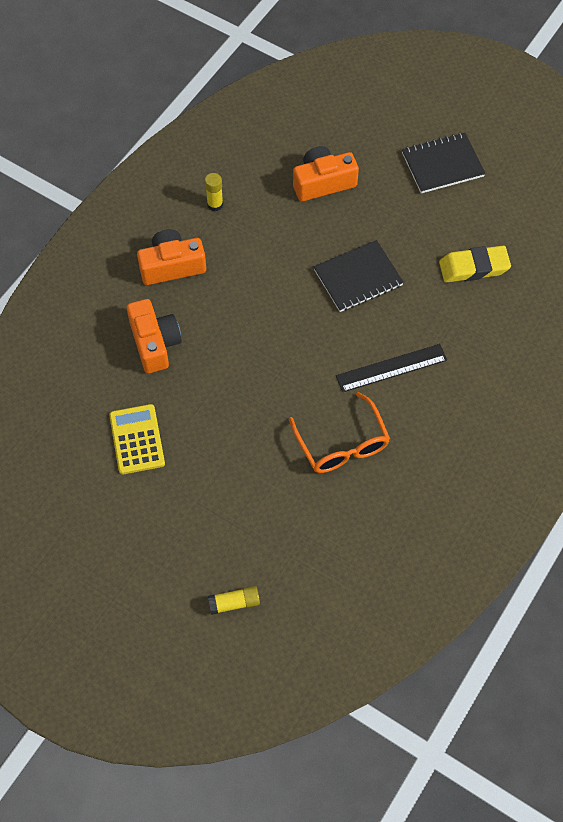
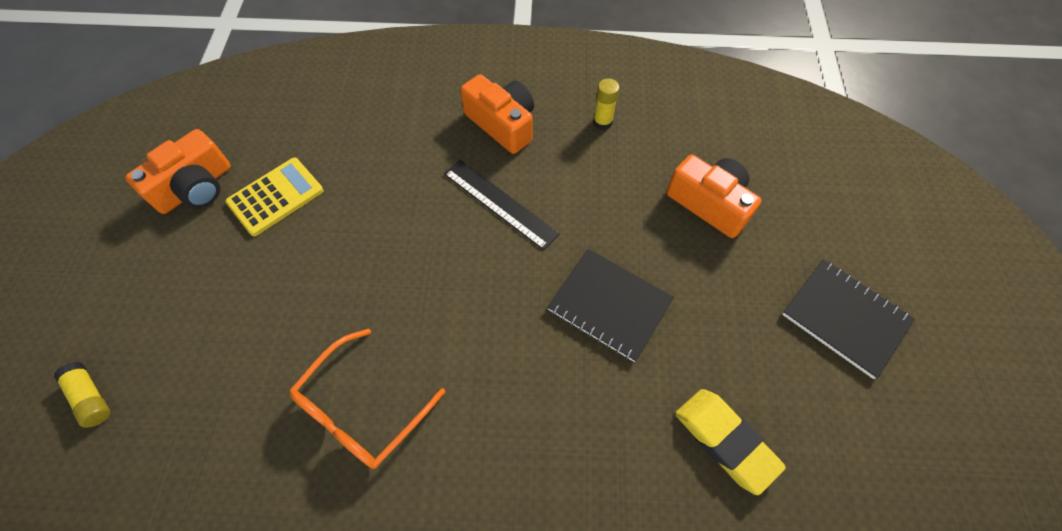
camera: 60 degrees right, 0 degrees up
orange camera [127,299,182,374] -> orange camera moved to [125,129,231,214]
black ruler [336,344,447,392] -> black ruler moved to [444,160,560,250]

